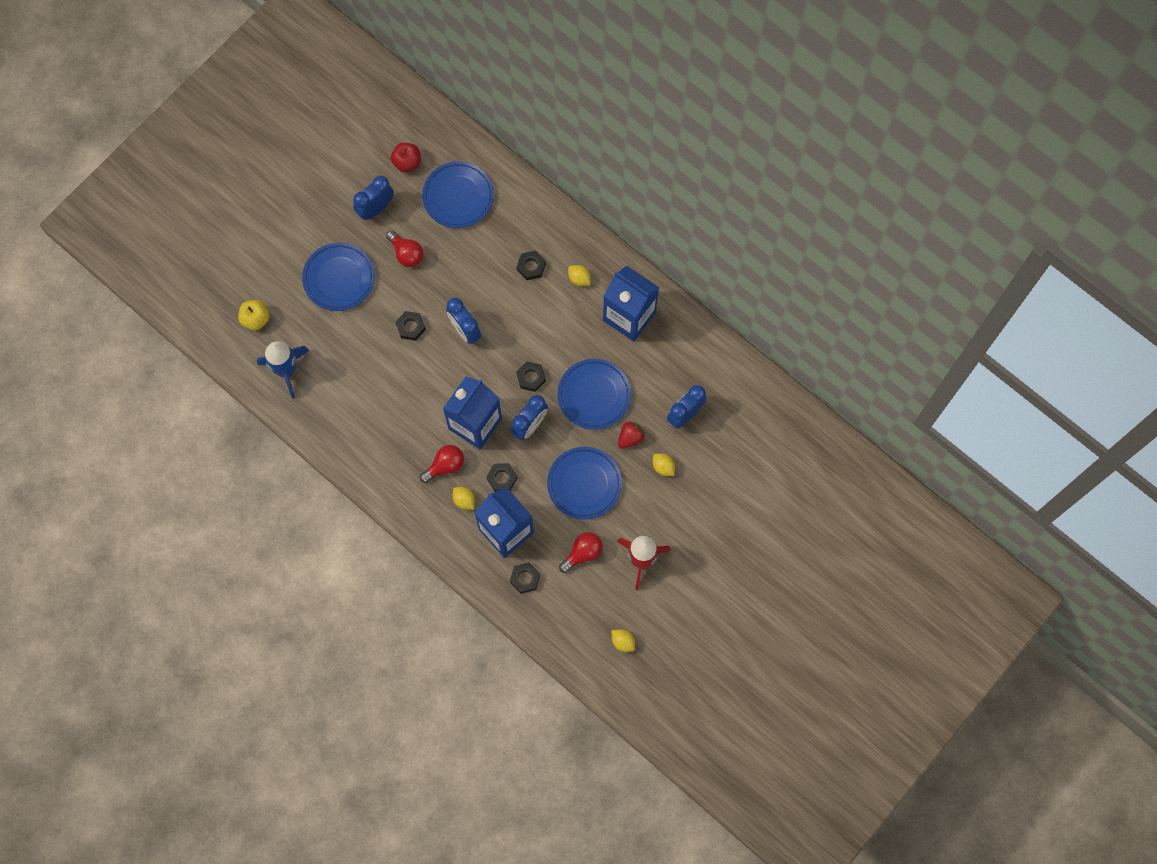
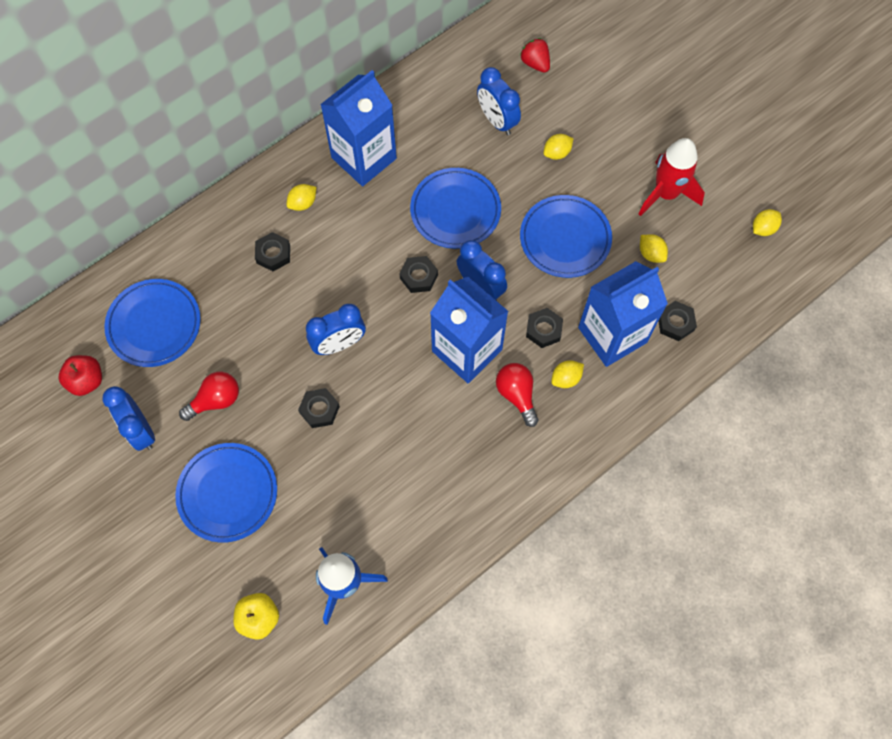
camera: 80 degrees left, 5 degrees down
red light bulb [559,532,603,573] -> yellow lemon [640,234,668,263]
red strawberry [618,421,645,449] -> red strawberry moved to [520,38,550,73]

